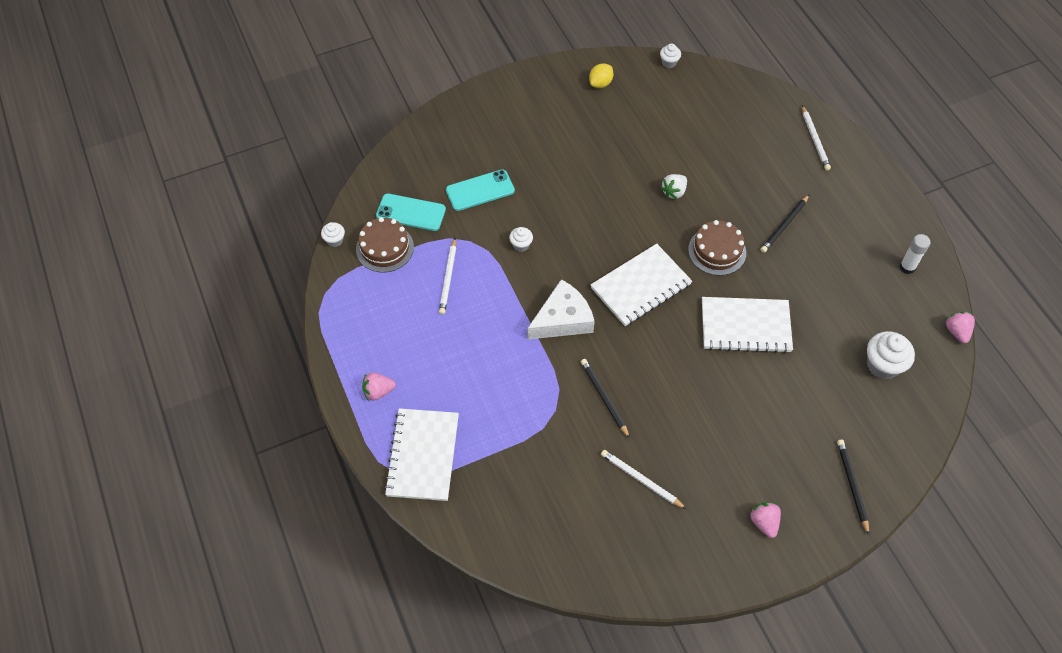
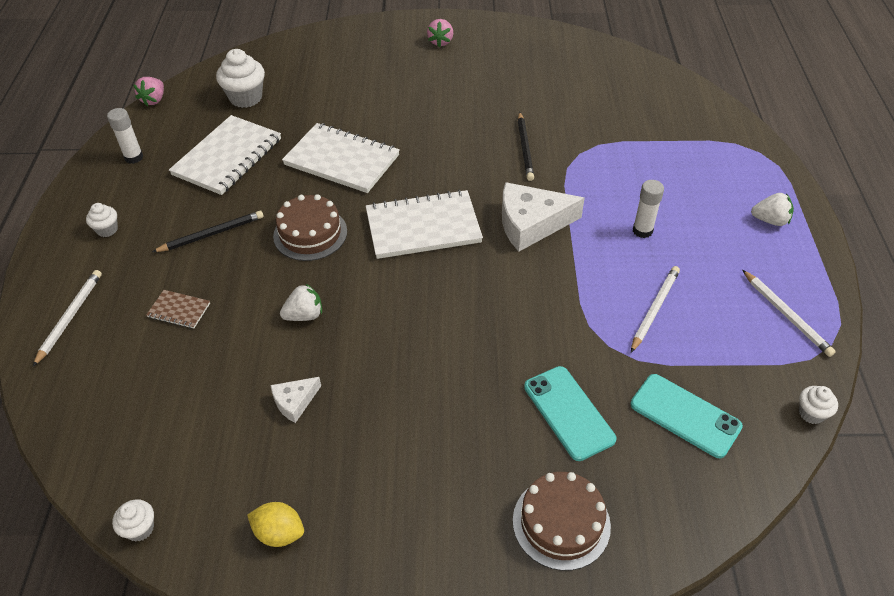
camera: 155 degrees left, 10 degrees down
brown cake [356,217,414,273] -> brown cake moved to [513,472,611,571]
pink strawberry [362,372,396,401] -> white strawberry [751,193,794,226]
white notebook [384,408,459,501] -> white notebook moved to [169,115,281,195]
turquoise phone [446,169,515,211] -> turquoise phone turned 60 degrees clockwise [524,366,616,461]
white cupcake [509,227,533,252] -> white cupcake moved to [86,203,118,237]
yellow lemon [589,63,614,88] -> yellow lemon turned 45 degrees clockwise [247,502,304,547]
white pencil [601,450,686,509] -> white pencil moved to [743,270,836,357]
black pencil [837,440,869,535] -> none
none -> brown notebook [146,290,210,329]
none -> white cheese [270,377,321,423]
none -> white glue stick [633,180,664,238]

